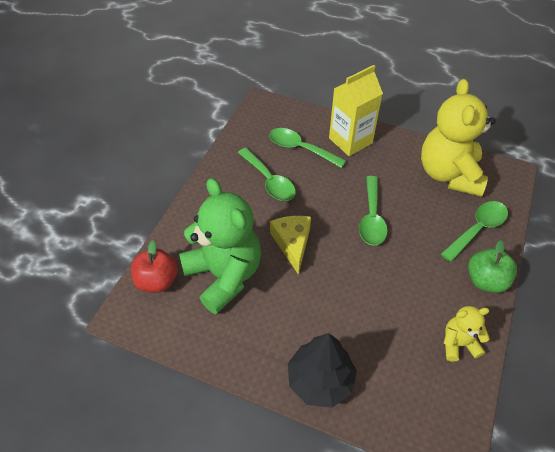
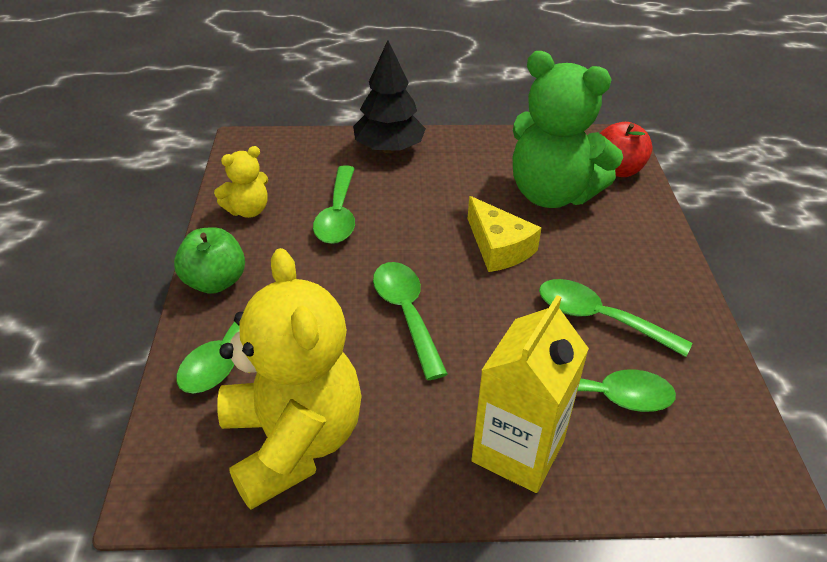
camera: 155 degrees right, 10 degrees down
none -> green spoon [313,165,355,244]

